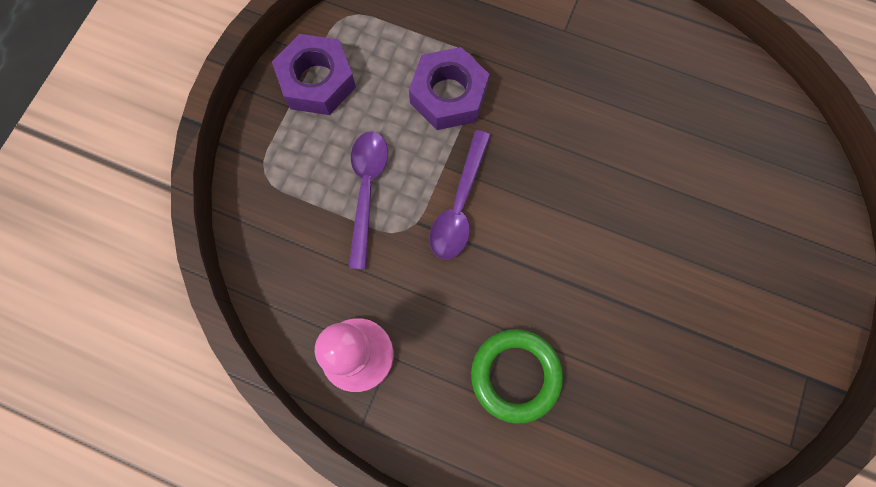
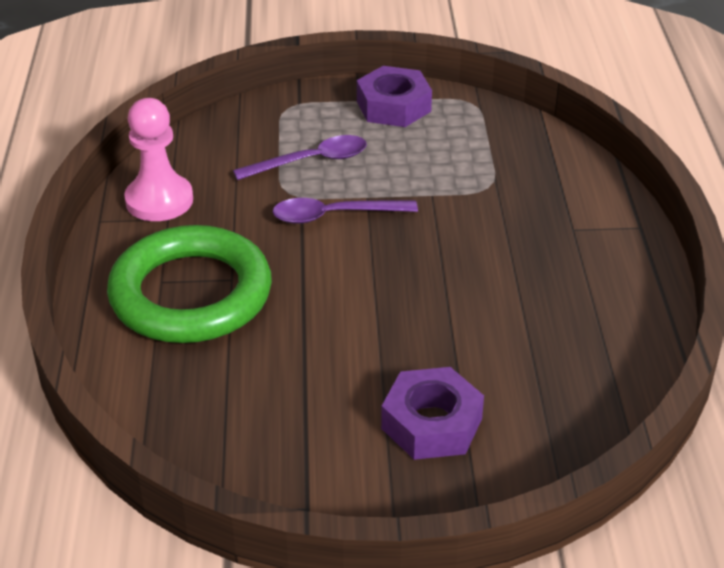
camera: 65 degrees right, 35 degrees down
purple nut [409,47,489,130] -> purple nut moved to [381,367,484,460]
green ring [471,329,563,424] -> green ring [107,225,272,343], size x1.76

